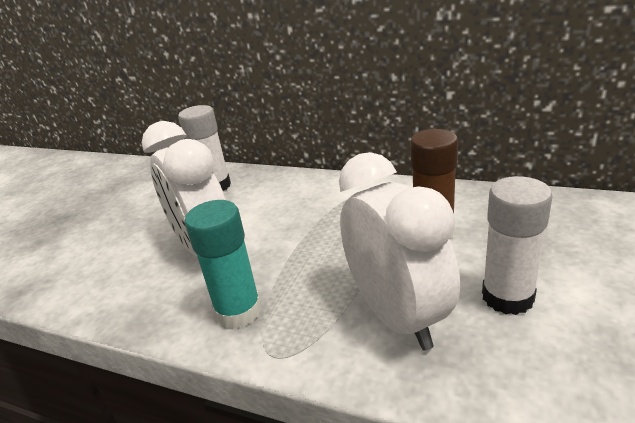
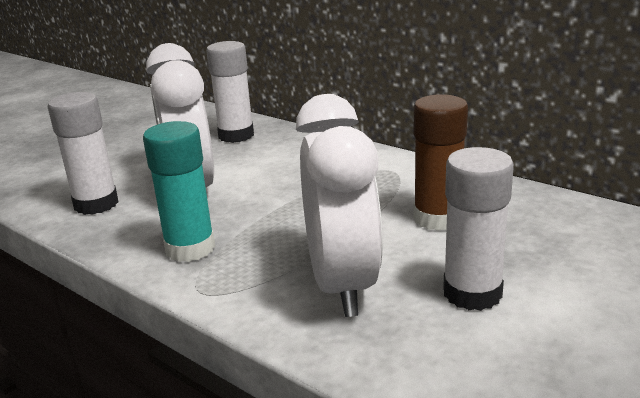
camera: 15 degrees right, 5 degrees down
none -> white glue stick [48,92,118,215]

